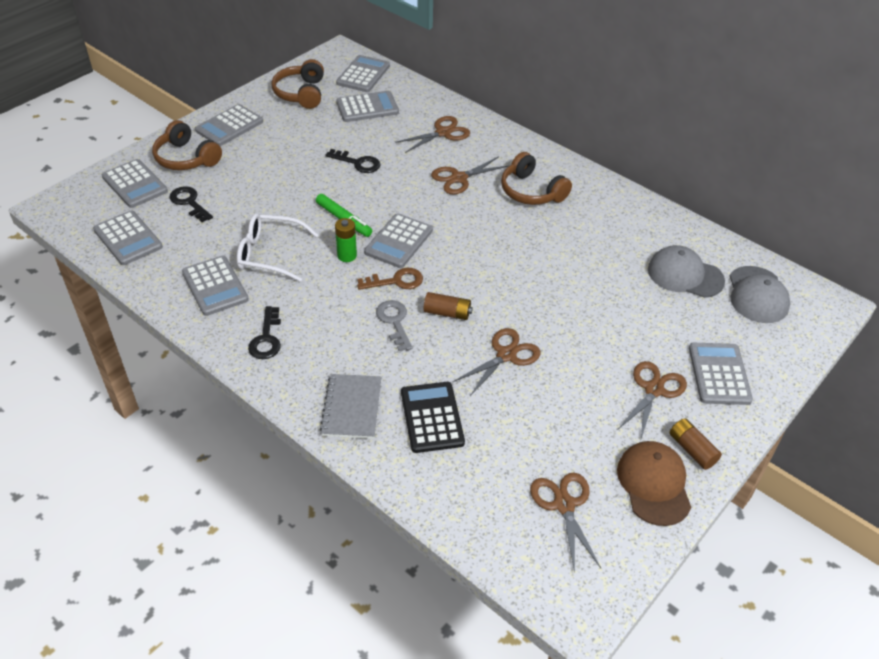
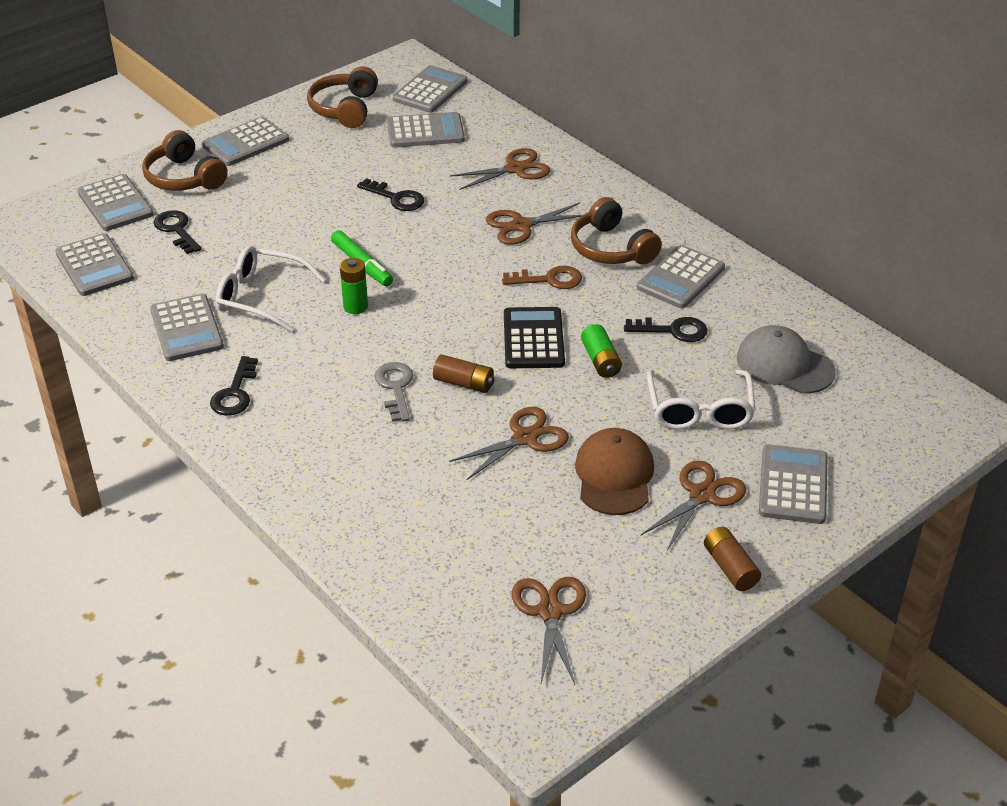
camera: 10 degrees right, 5 degrees down
grey notebook [320,374,381,439] -> none
brown key [357,268,423,290] -> brown key moved to [502,266,582,289]
grey calculator [364,213,433,268] -> grey calculator moved to [637,245,725,308]
black calculator [401,382,465,453] -> black calculator moved to [504,307,565,368]
brown cap [617,441,691,526] -> brown cap moved to [575,428,654,515]
grey cap [730,266,790,323] -> none
none -> green battery [581,324,622,378]
none -> black key [624,317,708,342]
none -> white glasses [647,370,755,430]

